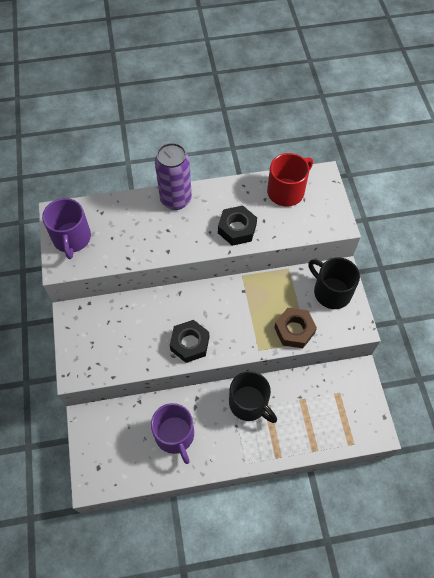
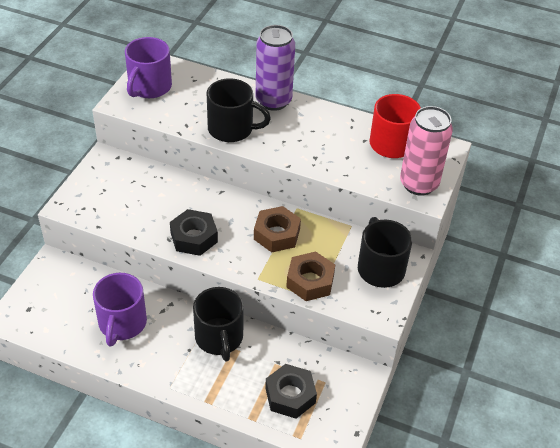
camera: 30 degrees right, 15 degrees down
black nut [218,205,257,246] -> black nut moved to [265,364,317,419]
none -> black mug [206,78,271,142]
none -> brown nut [254,206,301,252]
none -> pink can [400,106,453,196]

